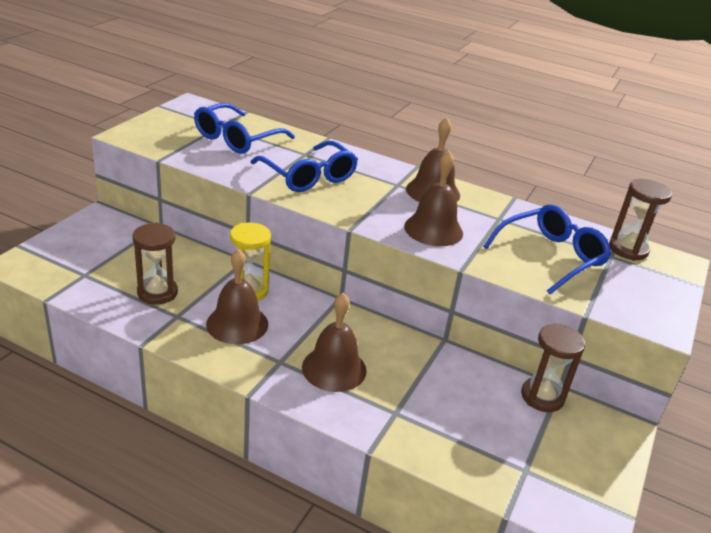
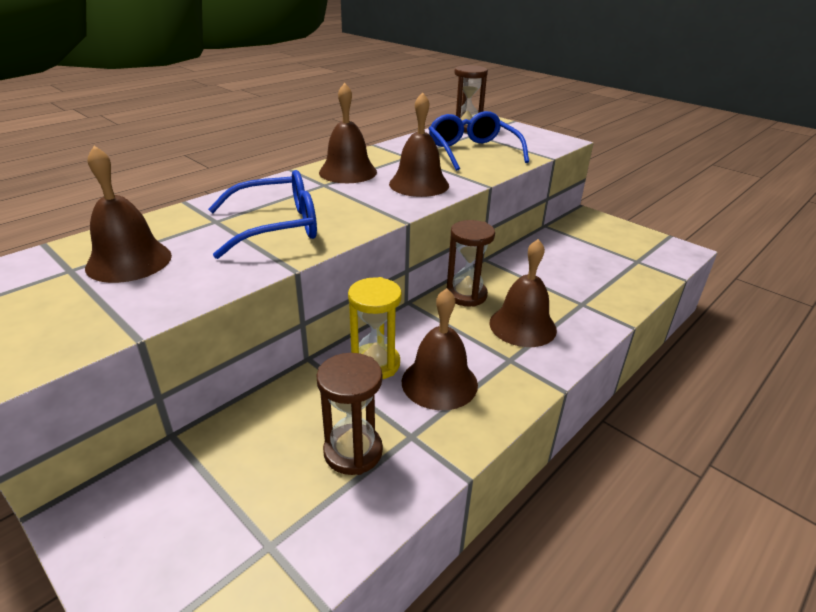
camera: 70 degrees left, 0 degrees up
blue glasses [194,103,295,154] -> brown bell [85,146,172,283]
brown hourglass [521,323,585,412] -> brown hourglass moved to [447,220,495,307]

